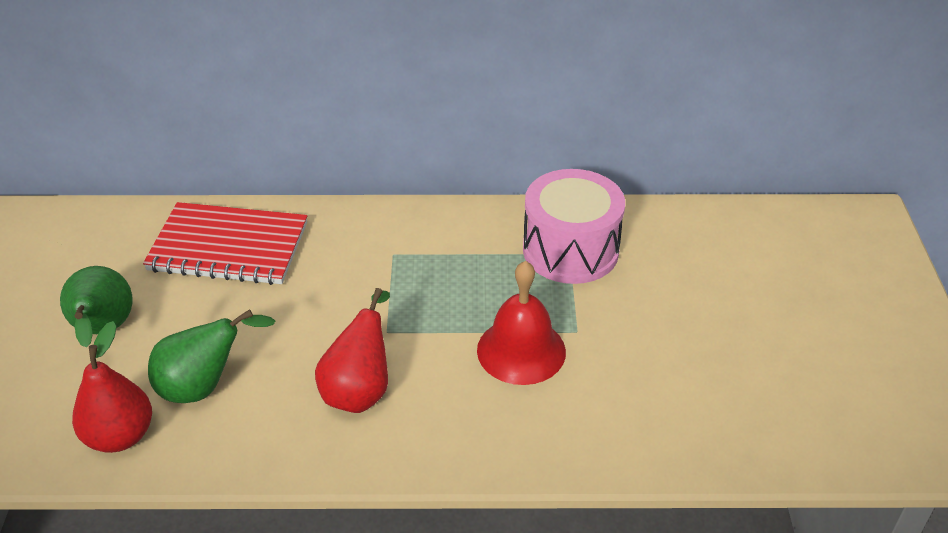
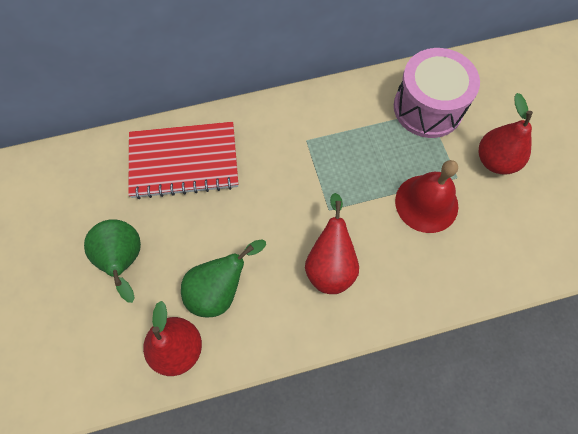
camera: 15 degrees left, 25 degrees up
none -> red pear [479,93,533,175]

